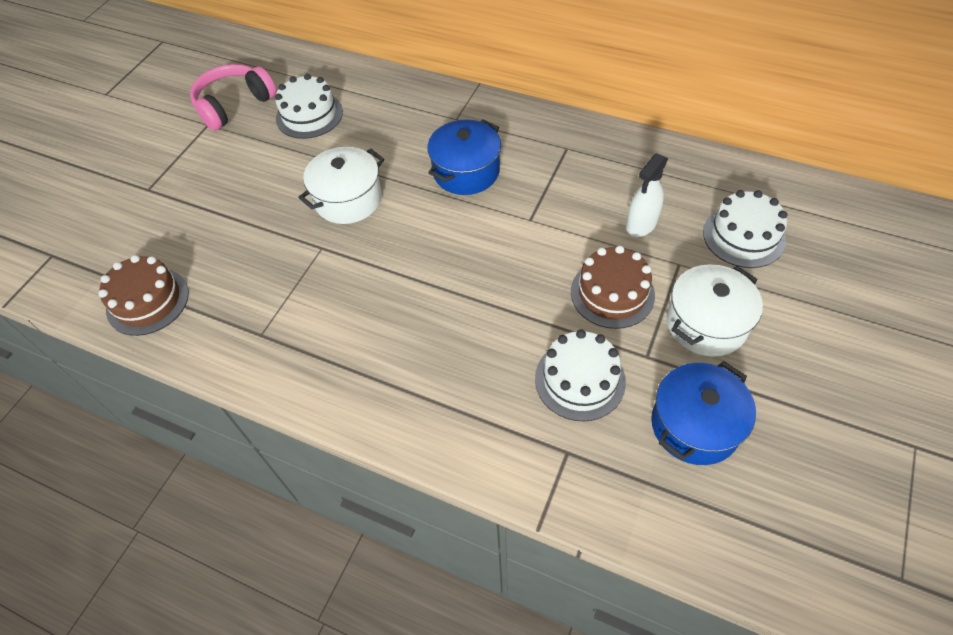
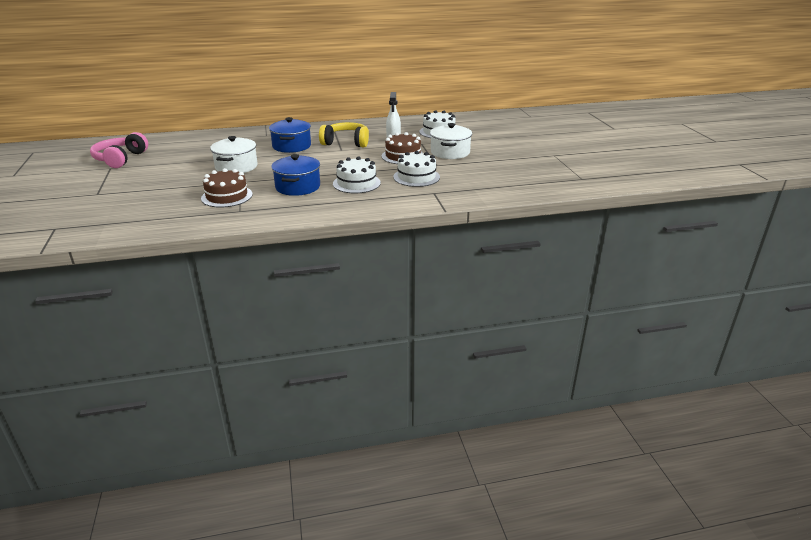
camera: 40 degrees left, 25 degrees down
brown cake [98,255,189,336] -> brown cake moved to [201,168,253,208]
white cake [275,74,343,139] -> white cake moved to [333,156,381,193]
blue pot [651,361,756,465] -> blue pot moved to [271,154,320,196]
none -> yellow headphones [319,122,369,147]

